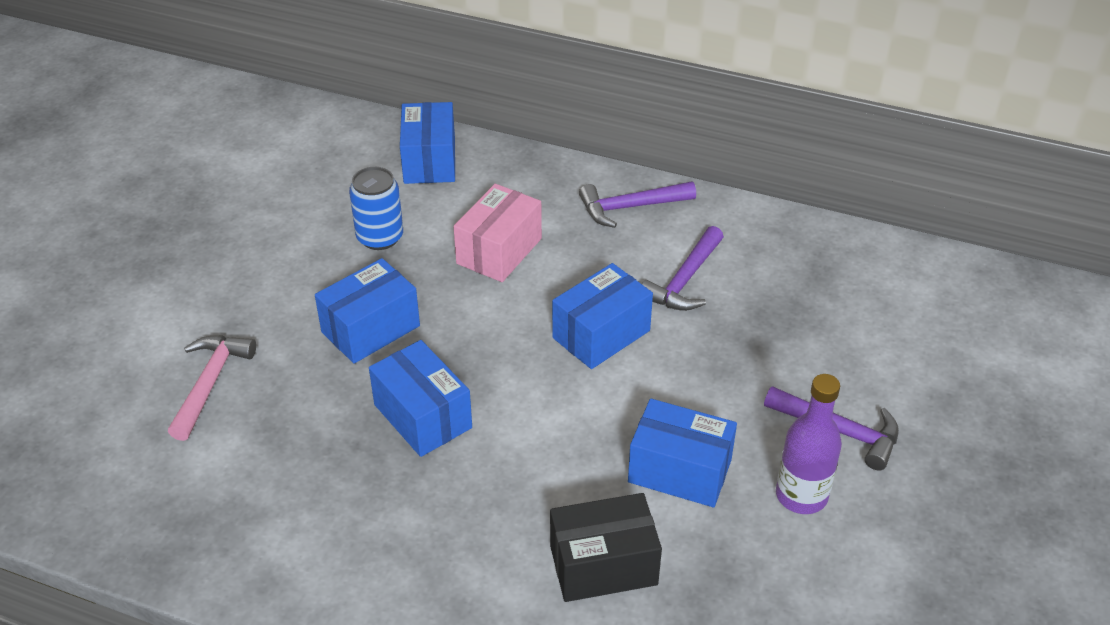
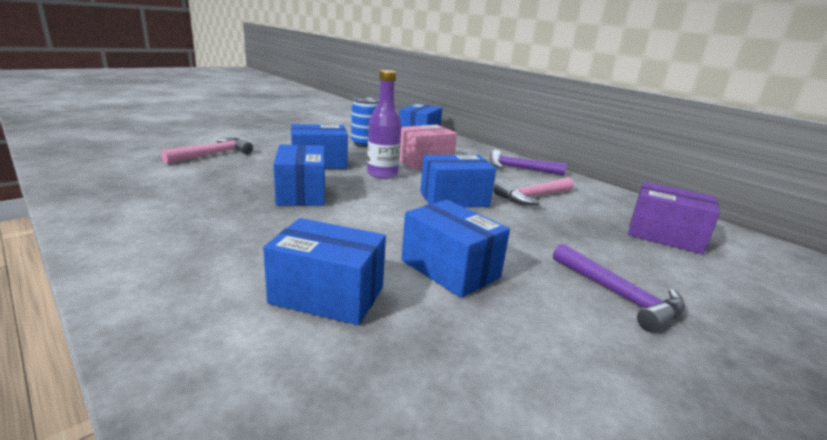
camera: 25 degrees right, 20 degrees down
black box [550,493,662,602] -> blue box [263,218,386,325]
purple hammer [642,226,724,311] -> pink hammer [494,177,574,205]
purple bottle [776,374,842,514] -> purple bottle moved to [367,70,402,179]
none -> purple box [628,182,720,254]

